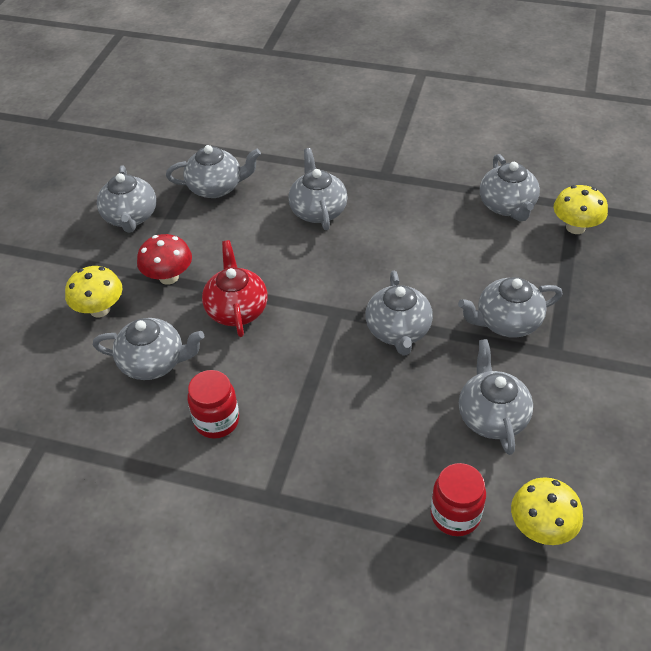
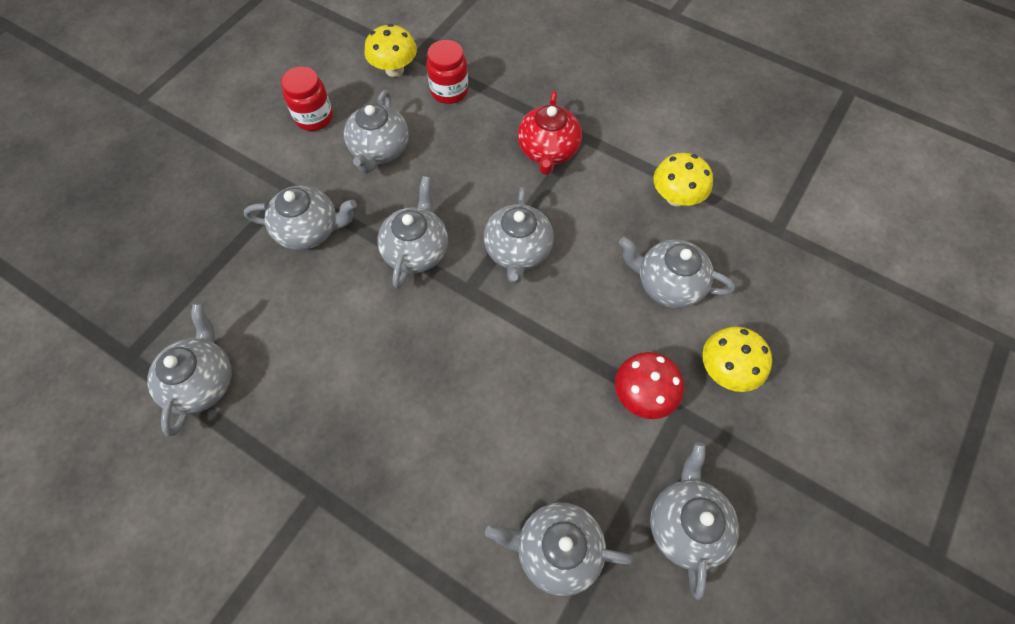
camera: 165 degrees left, 15 degrees up
red jar [188,370,239,439] -> red jar moved to [281,67,333,131]
red teapot [202,240,268,337] -> red teapot moved to [518,91,582,175]
grey teapot [288,148,348,230] -> grey teapot moved to [484,186,554,284]
yellow mushroom [554,185,608,234] -> yellow mushroom moved to [653,153,713,206]

